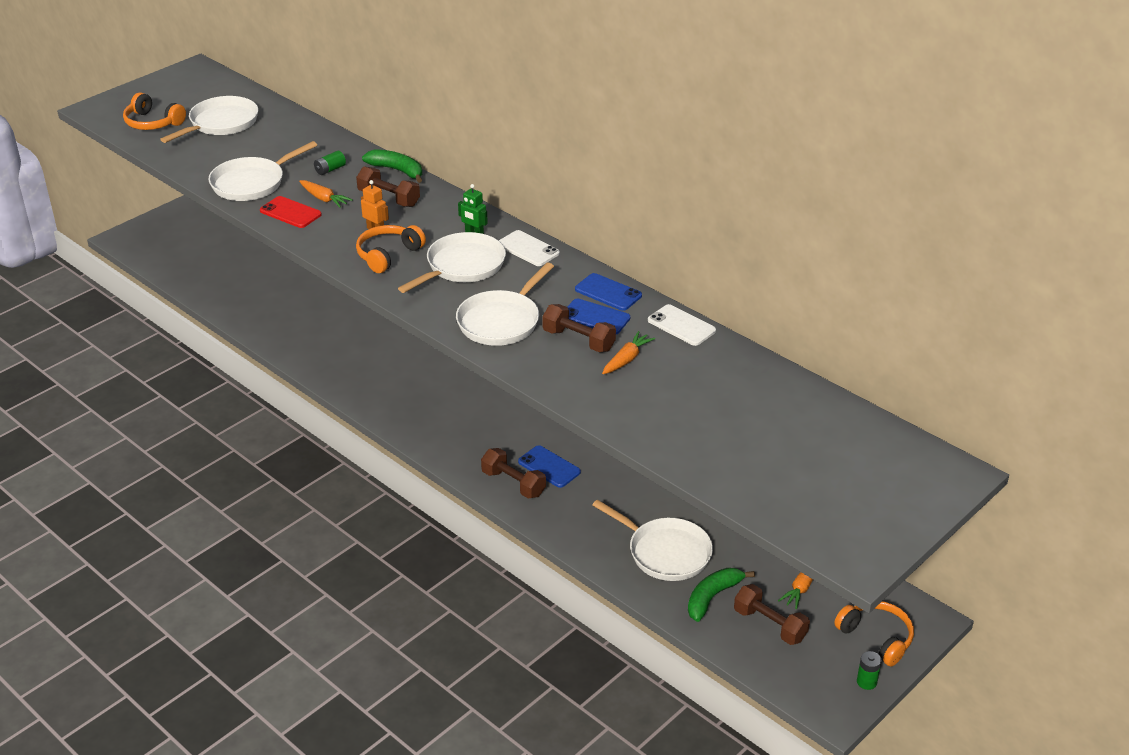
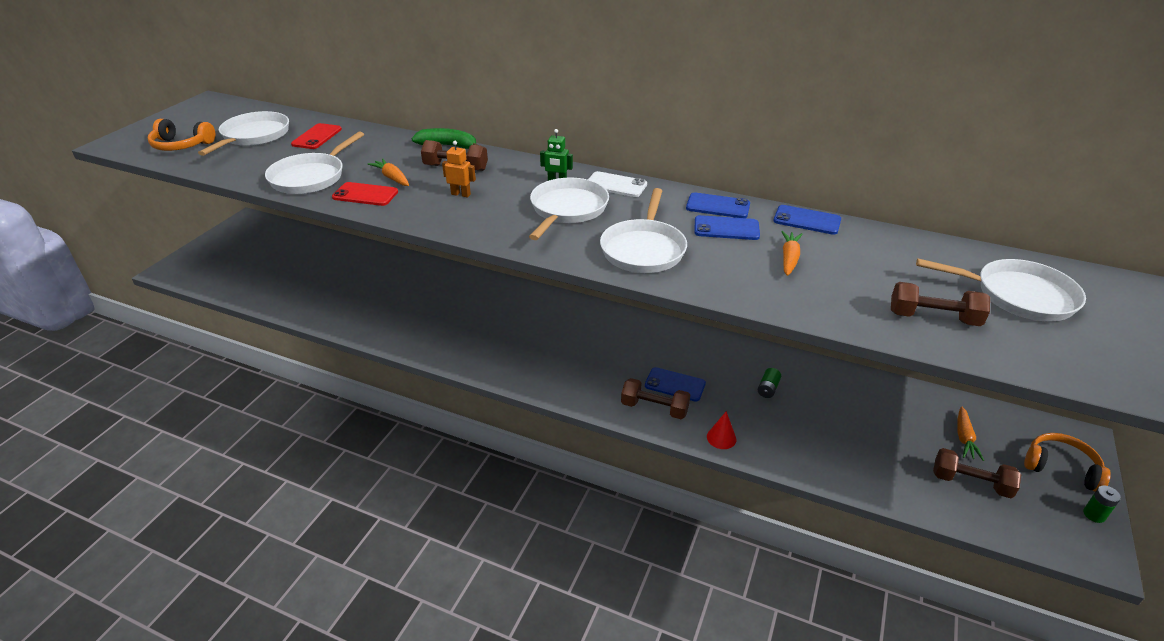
camera: 20 degrees left, 0 degrees up
orange carrot [299,180,353,208] -> orange carrot turned 150 degrees counterclockwise [368,159,409,186]
green battery [314,151,346,175] -> green battery moved to [758,368,781,398]
orange headphones [356,225,426,273] -> none
brown dumbbell [542,304,616,352] -> brown dumbbell moved to [891,282,990,326]
white pan [592,500,713,581] -> white pan moved to [916,258,1086,321]
white phone [648,304,716,346] -> blue phone [773,205,841,235]
green banana [688,568,755,622] -> none
none -> red phone [291,123,342,149]
none -> red cone [707,411,736,449]

